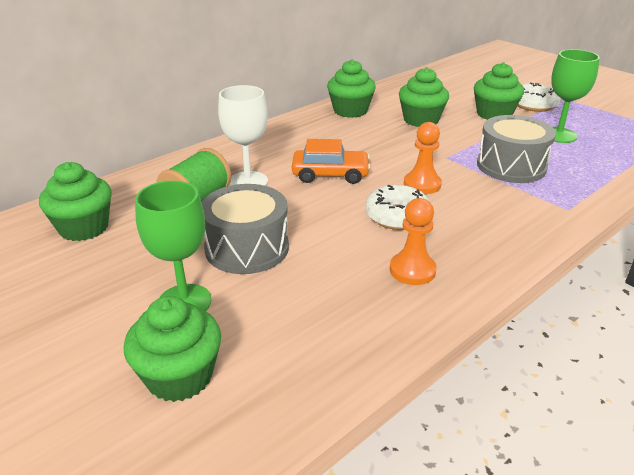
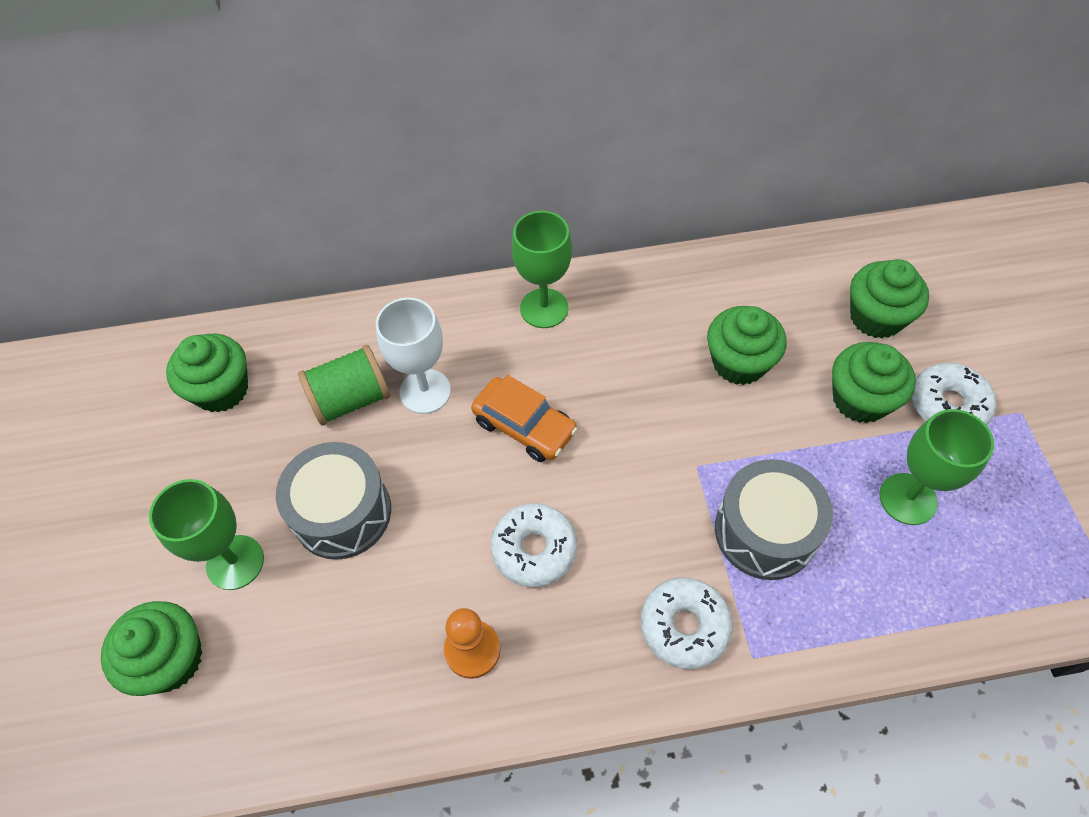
camera: 35 degrees right, 25 degrees up
green cupcake [327,59,376,118] -> green cupcake moved to [850,259,929,338]
orange pawn [404,122,442,194] -> none
none -> green goblet [511,211,572,328]
none -> white donut [640,577,733,669]

